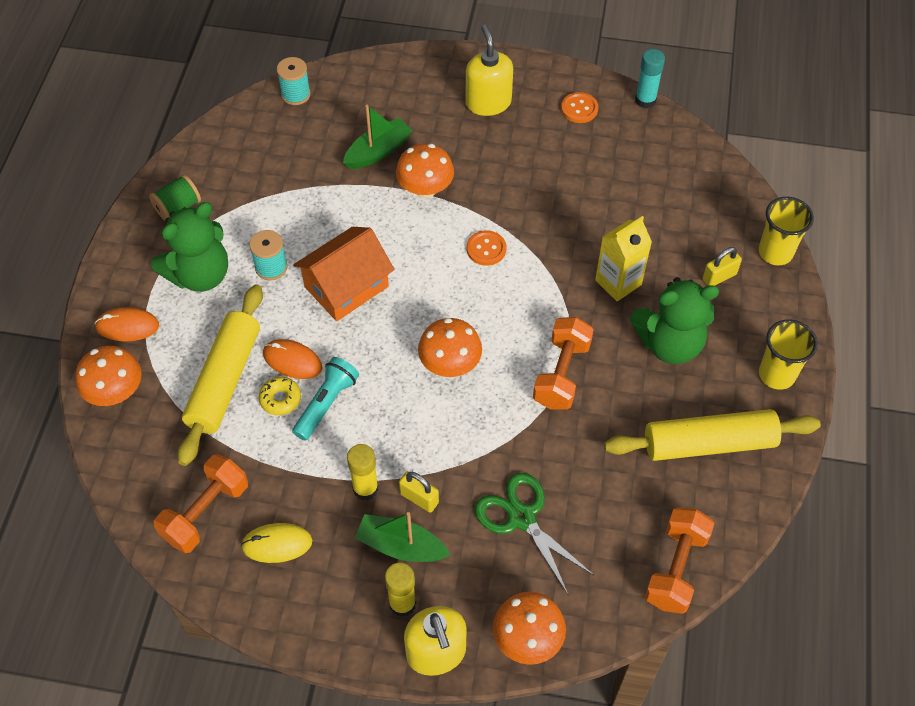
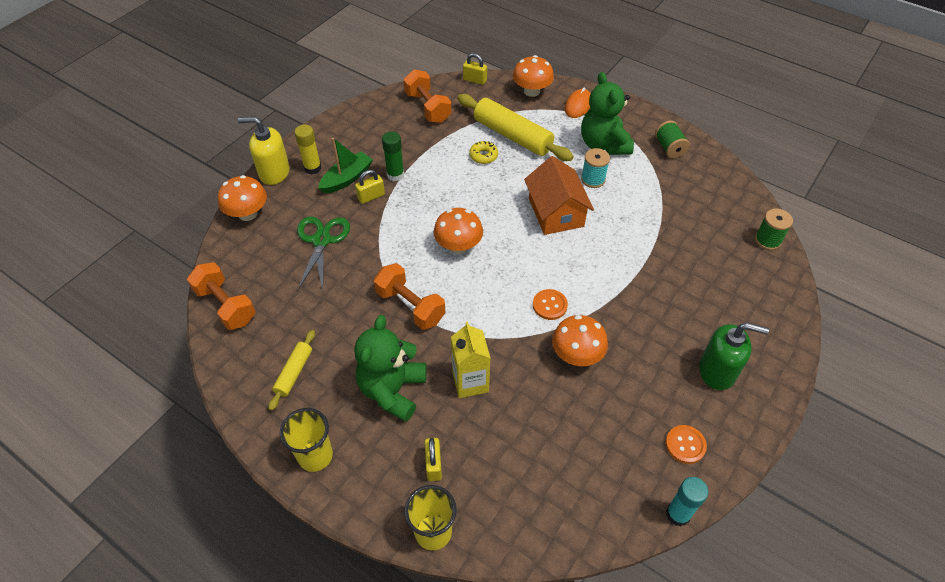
camera: 115 degrees right, 5 degrees down
yellow mouse [241,523,313,563] -> none
orange mouse [263,339,322,379] -> none
turquoise spool [277,57,311,105] -> green spool [755,209,793,250]
turquoise flashlight [292,357,359,441] -> none
green boat [343,105,413,169] -> none
yellow glue stick [347,444,379,500] -> green glue stick [382,131,404,181]
orange mushroom [396,144,454,198] -> orange mushroom moved to [552,315,608,366]
yellow soap dispenser [466,24,513,116] -> green soap dispenser [699,322,769,390]
green scissors [475,473,595,594] -> green scissors turned 75 degrees counterclockwise [297,217,350,291]
yellow rolling pin [604,409,821,461] -> yellow rolling pin [269,330,315,411], size x0.52
none -> yellow padlock [463,53,487,85]

